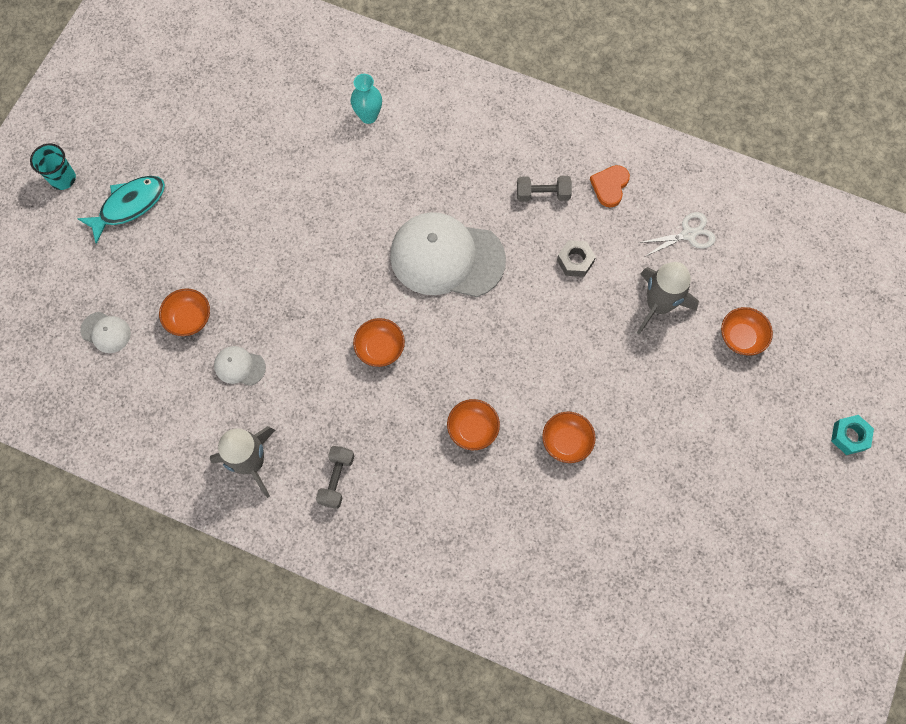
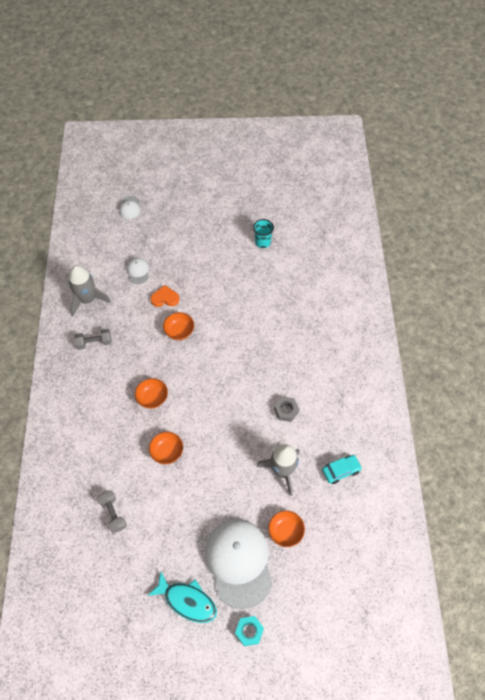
camera: 65 degrees right, 10 degrees down
turquoise cup [30,144,76,190] -> turquoise cup moved to [253,219,274,248]
turquoise fish [77,176,165,244] -> turquoise fish moved to [147,572,217,623]
orange bowl [159,288,210,336] -> none
turquoise vase [351,74,382,124] -> none
white cap [390,212,506,297] -> white cap moved to [205,519,273,609]
grey dumbbell [517,176,572,202] -> grey dumbbell moved to [98,490,127,533]
orange heart [590,165,630,207] -> orange heart moved to [150,285,180,307]
white scissors [638,212,716,257] -> turquoise car [322,455,362,484]

